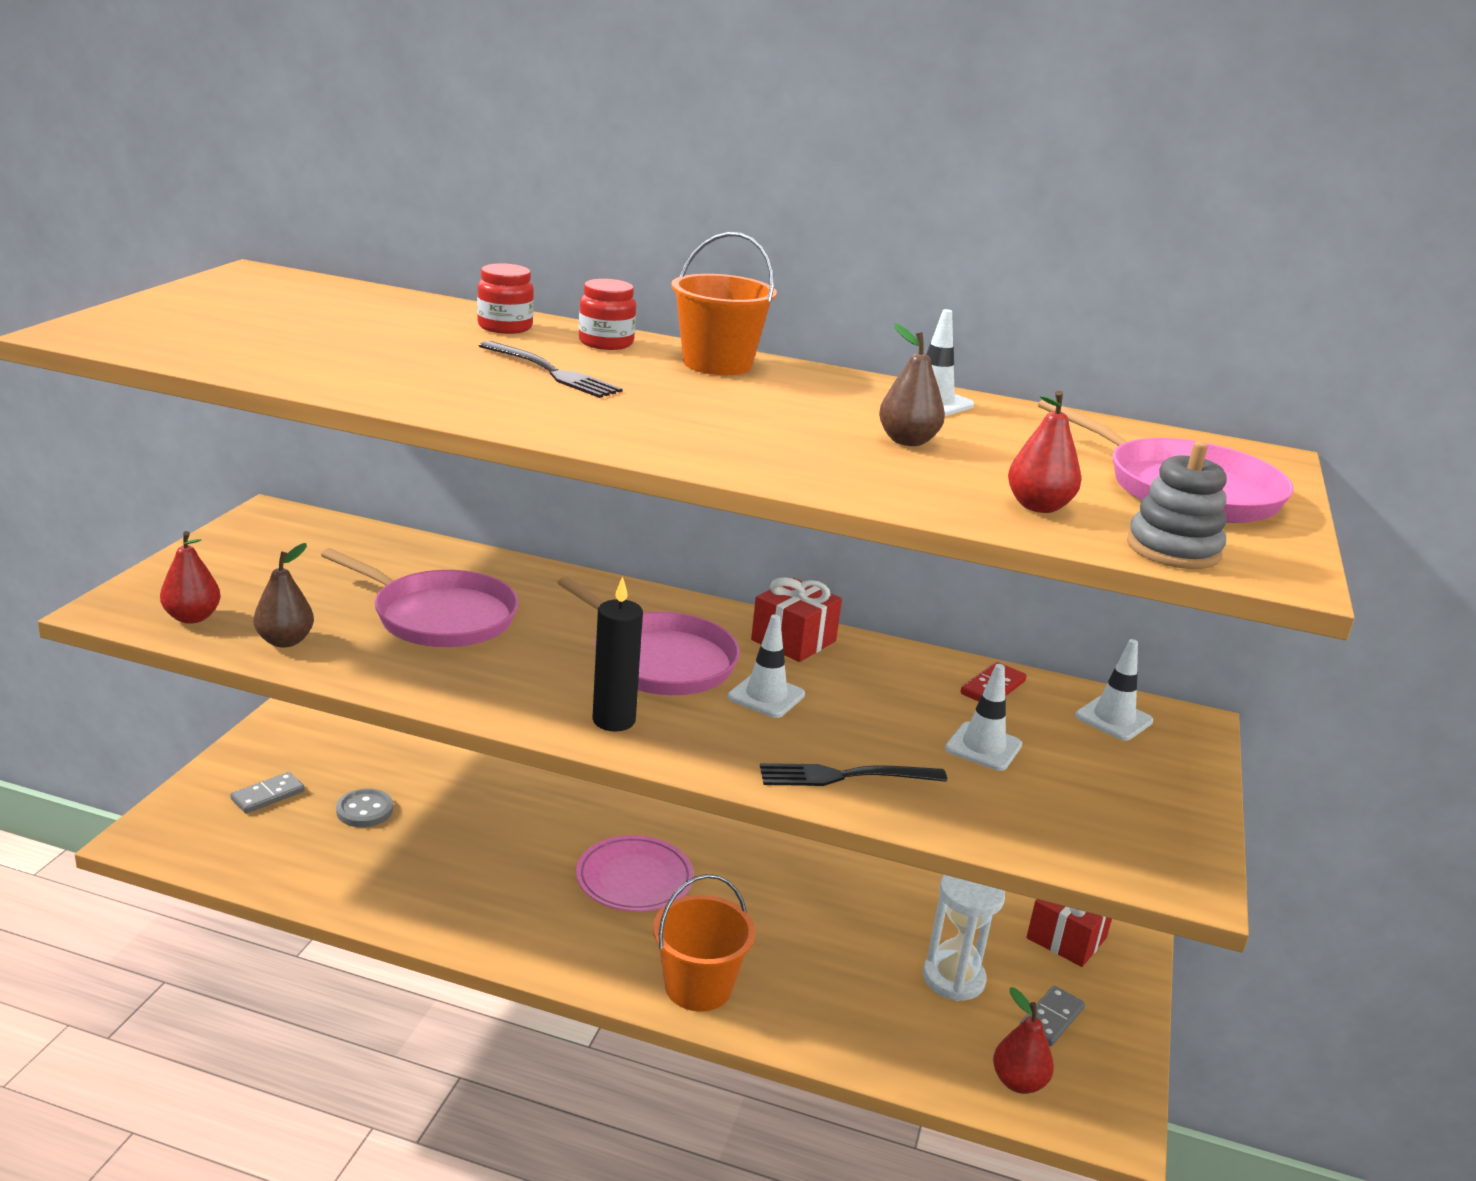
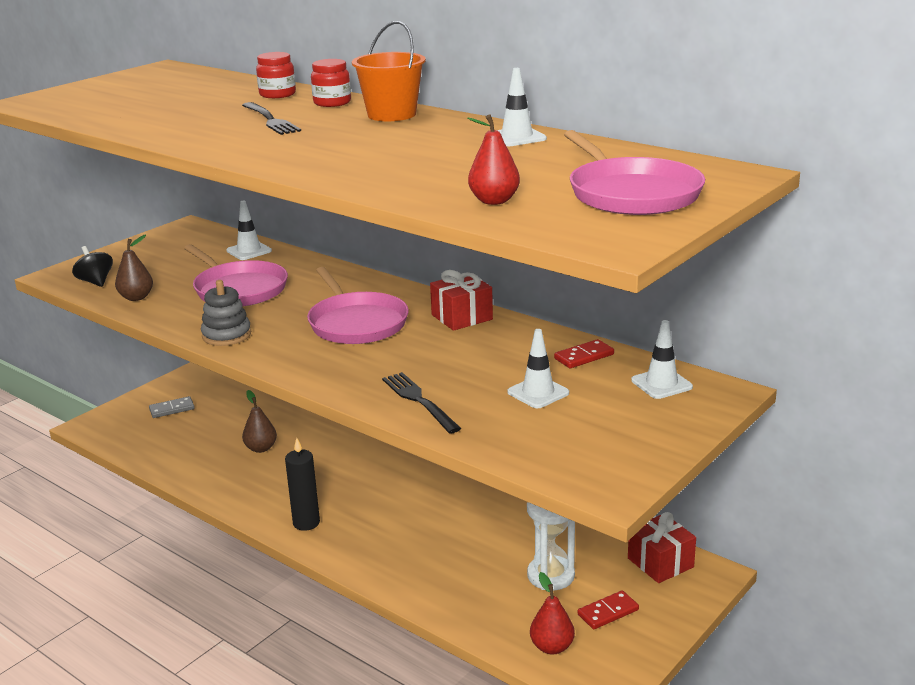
camera: 25 degrees right, 0 degrees up
red pear [160,531,221,624] -> black spinning top [72,246,113,287]
grey button [336,789,393,827] -> none
pink plate [576,835,694,912] -> none
black candle [592,576,643,731] -> black candle moved to [285,438,320,531]
orange bucket [653,874,755,1011] -> none
white traffic cone [727,614,805,718] -> white traffic cone moved to [226,201,272,260]
black fork [760,763,947,786] -> black fork turned 45 degrees clockwise [382,372,461,434]
brown pear [879,323,945,446] -> brown pear moved to [242,390,277,453]
grey domino [1020,985,1085,1047] -> red domino [578,590,639,629]
grey stacking toy [1127,441,1227,569] -> grey stacking toy moved to [201,280,251,346]

